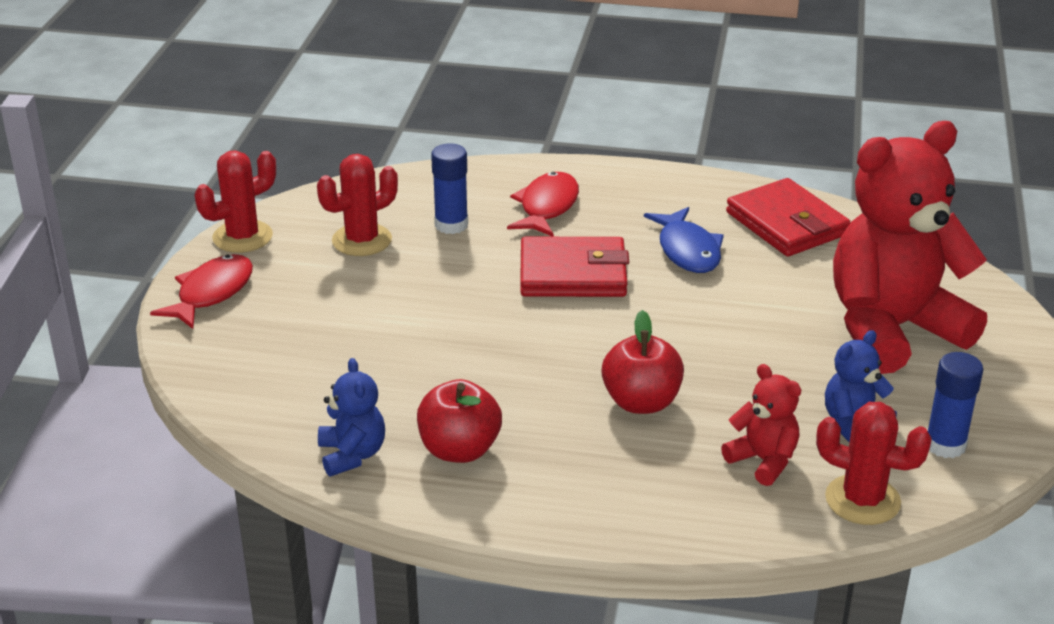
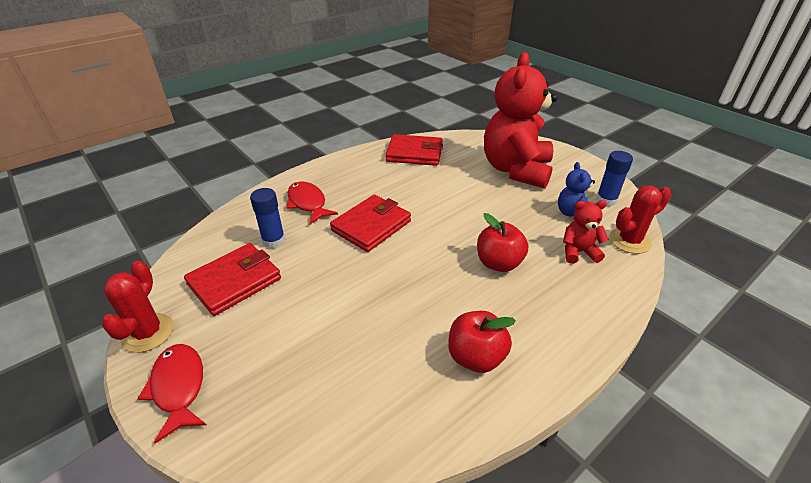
camera: 50 degrees left, 5 degrees up
red cactus [317,154,398,256] -> red wallet [184,243,281,316]
blue teddy bear [318,358,385,476] -> none
blue fish [644,207,724,273] -> none

